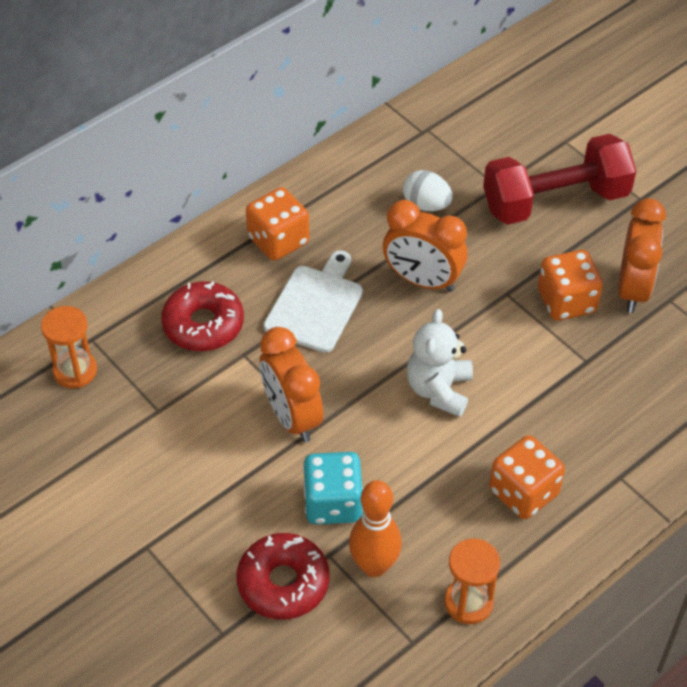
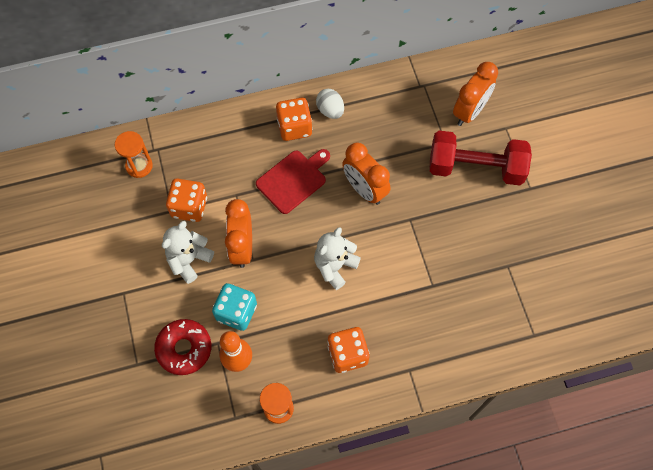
camera: 25 degrees right, 15 degrees up
red donut [161,281,244,351] -> none
white cutting board [264,250,363,353] -> red cutting board [256,149,330,214]
white egg [403,170,452,211] -> white egg moved to [316,89,344,119]
orange dice [538,250,603,321] -> orange dice moved to [166,179,207,222]
orange clock [618,198,666,313] -> orange clock moved to [453,62,498,126]
none -> white teddy bear [162,221,214,284]

